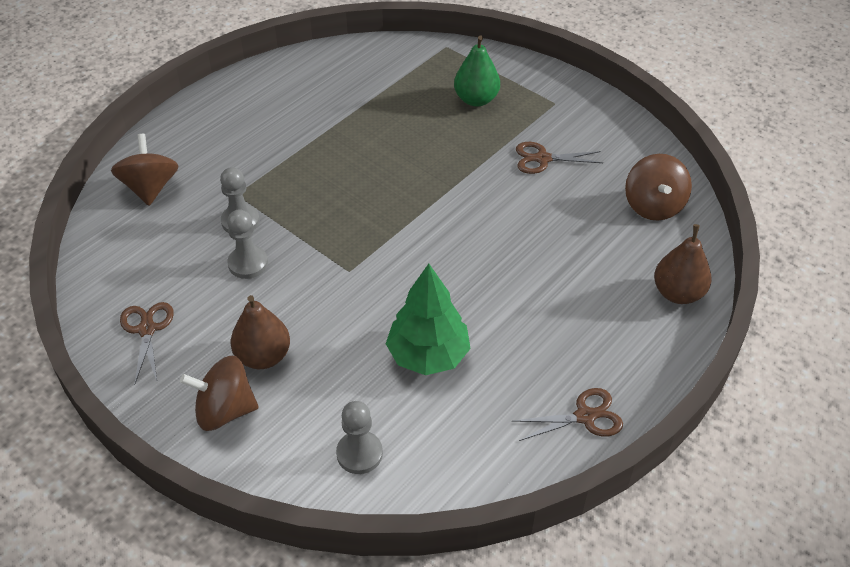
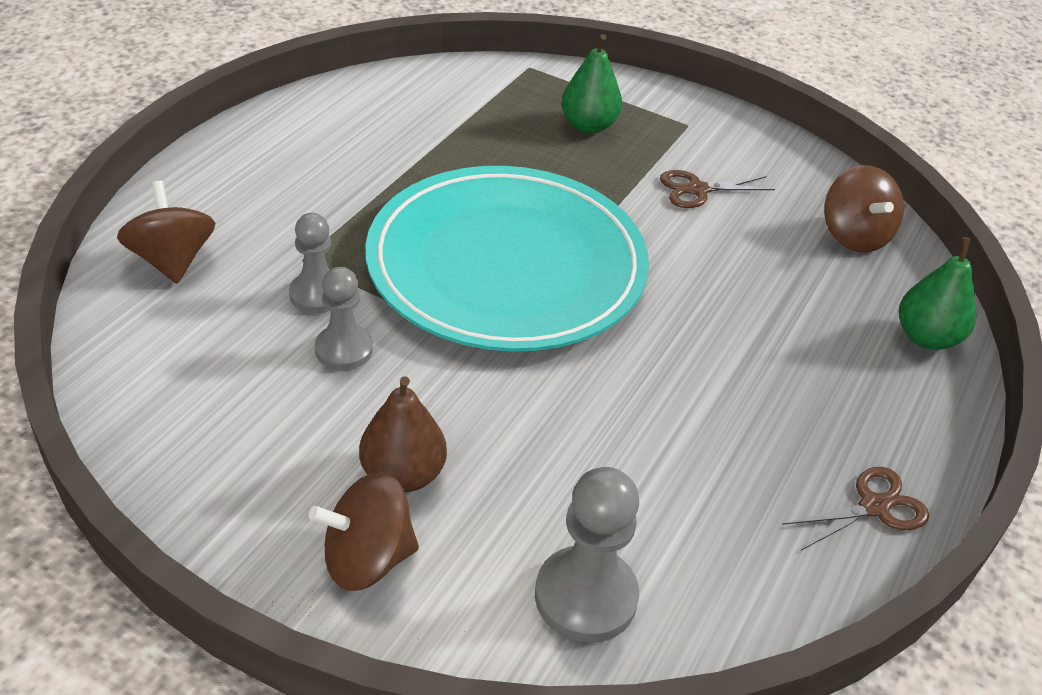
camera: 15 degrees left, 5 degrees down
brown scissors [120,302,174,385] -> none
grey pawn [336,401,383,474] -> grey pawn [535,467,639,643], size x1.50
green tree [386,264,471,375] -> none
brown pear [654,224,712,304] -> green pear [899,237,976,350]
none -> turquoise plate [366,166,649,352]

